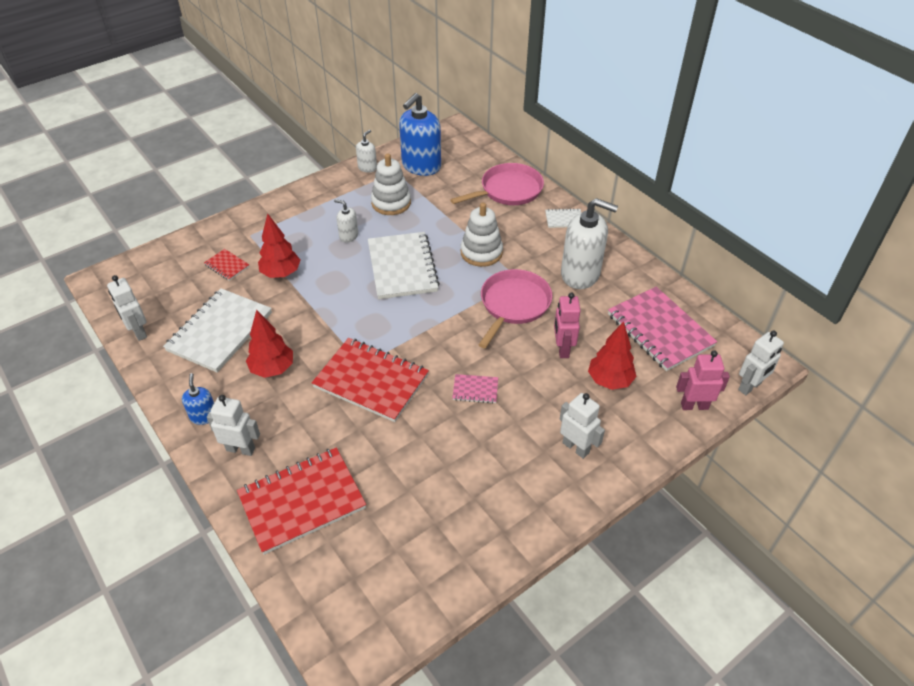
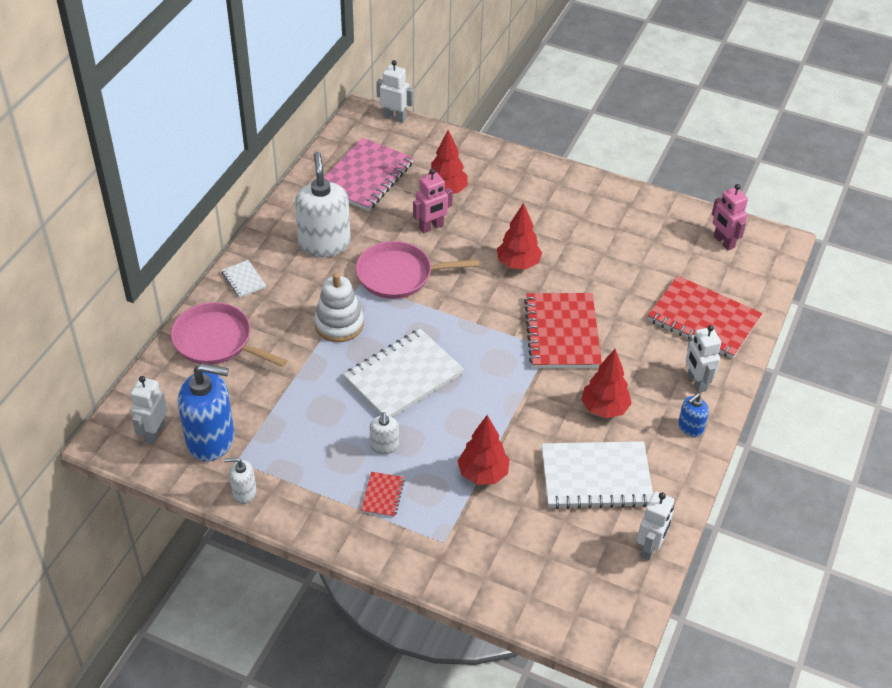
camera: 120 degrees left, 0 degrees up
red notebook [204,249,250,281] -> red notebook moved to [361,472,405,517]
white stacking toy [371,153,411,215] -> none
pink notebook [452,374,498,404] -> red tree [497,202,542,270]
white robot [560,393,605,459] -> white robot moved to [131,376,167,445]
pink robot [676,350,730,410] -> pink robot moved to [712,184,748,250]

